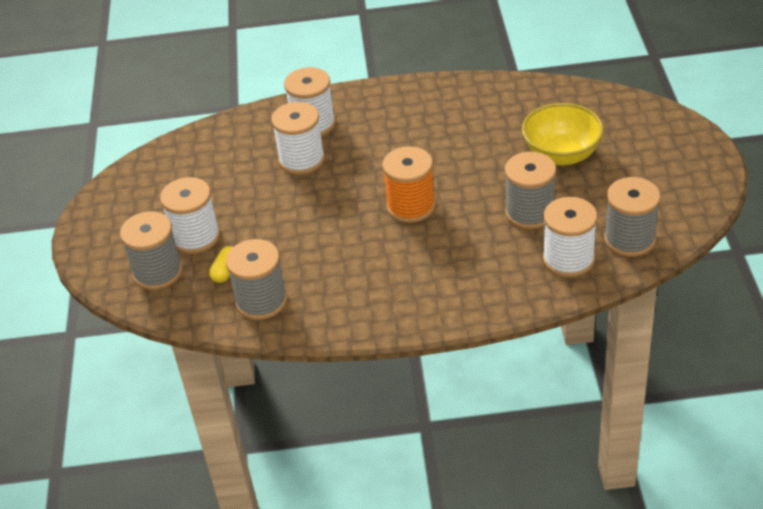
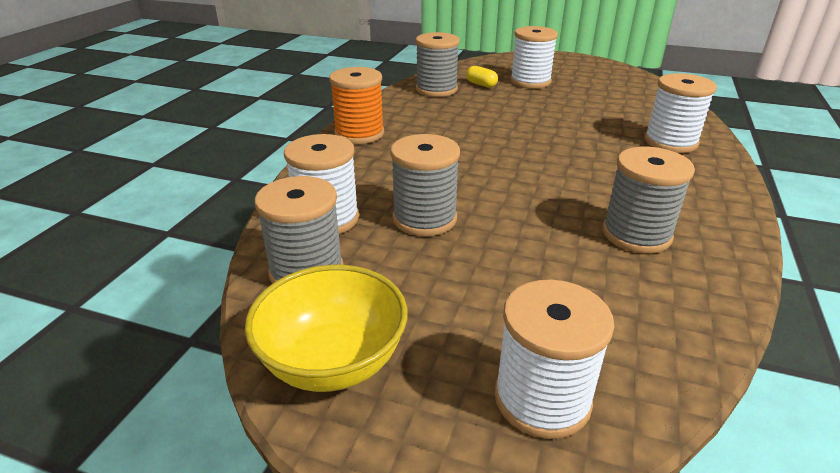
camera: 110 degrees right, 10 degrees down
grey spool [120,212,183,290] -> grey spool moved to [602,147,695,254]
white spool [271,102,325,175] -> white spool moved to [494,279,614,439]
orange spool [383,146,435,223] -> orange spool moved to [329,67,384,144]
yellow bowl [522,103,604,166] -> yellow bowl moved to [245,265,408,392]

